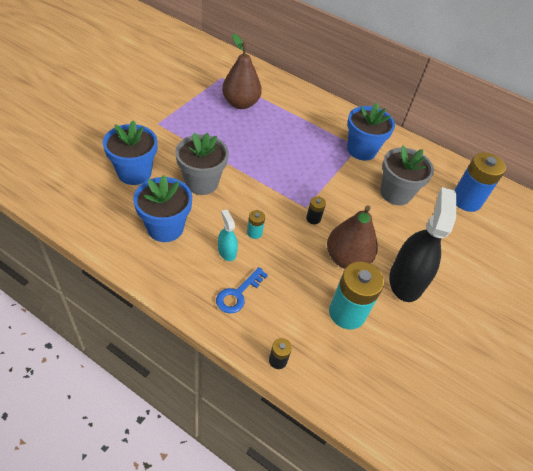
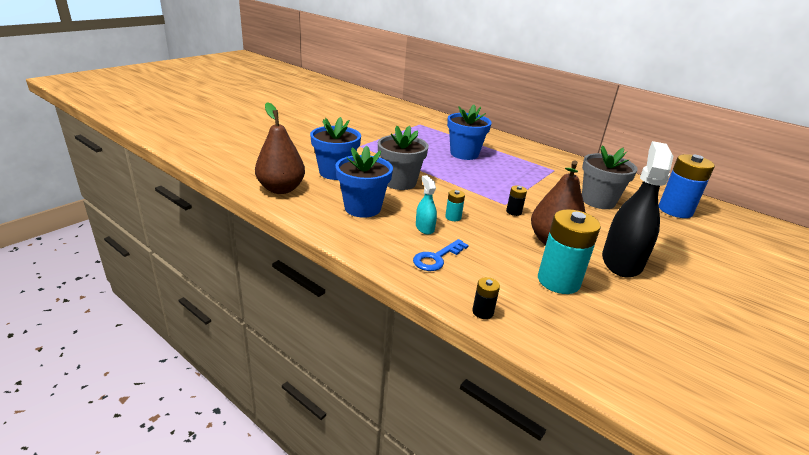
camera: 10 degrees right, 20 degrees down
brown pear [222,33,262,109] -> brown pear moved to [255,102,305,194]
blue flower pot [347,103,395,161] -> blue flower pot moved to [447,105,492,160]

